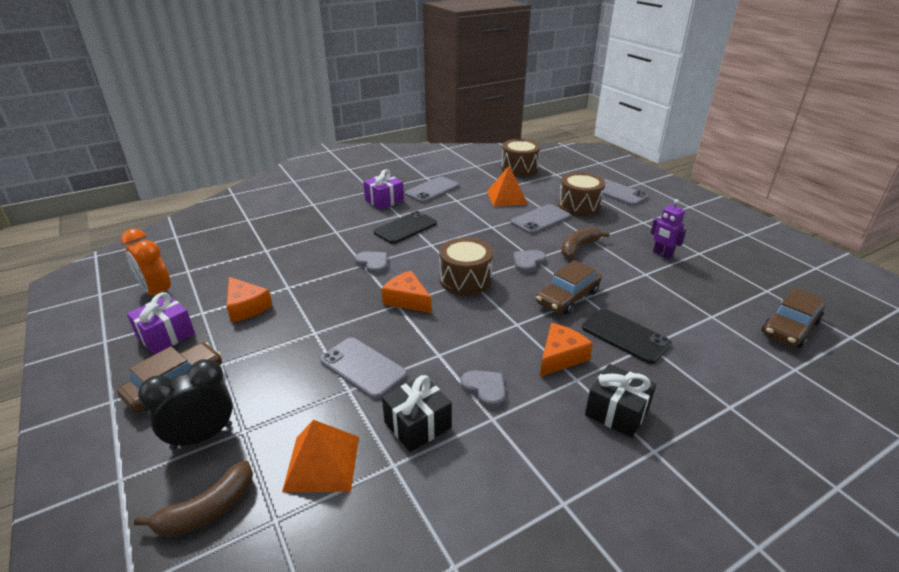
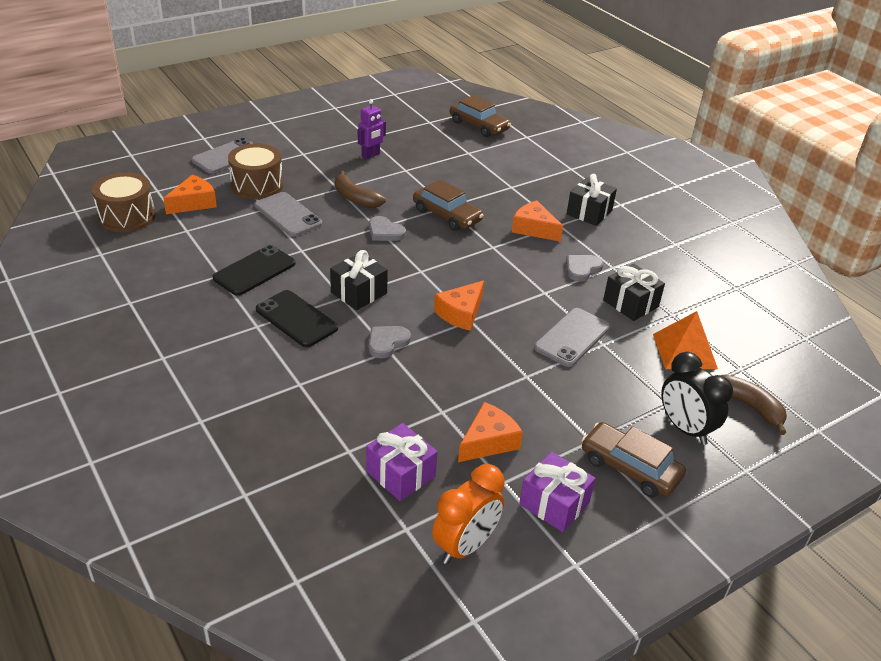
camera: 95 degrees left, 5 degrees up
purple gift [363,169,404,210] -> purple gift moved to [366,423,438,501]
grey phone [405,176,459,203] -> none
brown drum [439,238,493,295] -> none
orange pyramid [487,166,528,207] -> none
black phone [582,309,672,364] -> black phone moved to [212,245,296,296]
none -> orange cheese [163,175,217,214]
none -> black gift [330,250,388,310]

